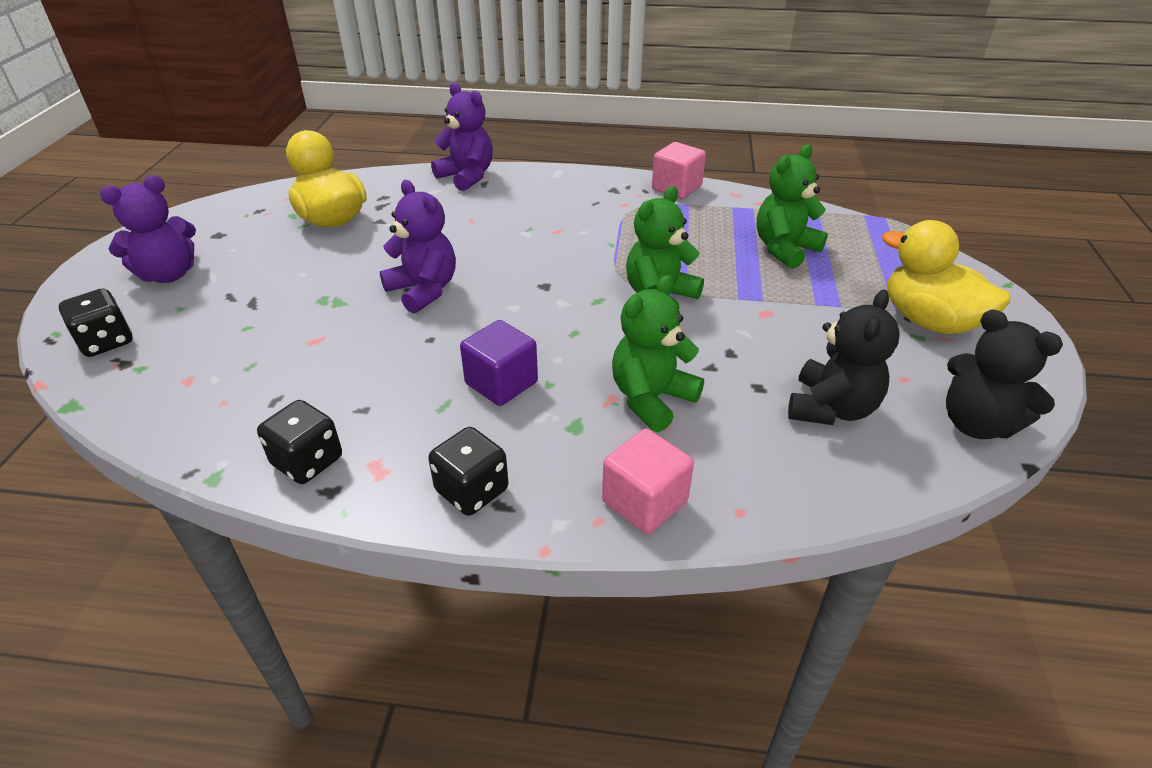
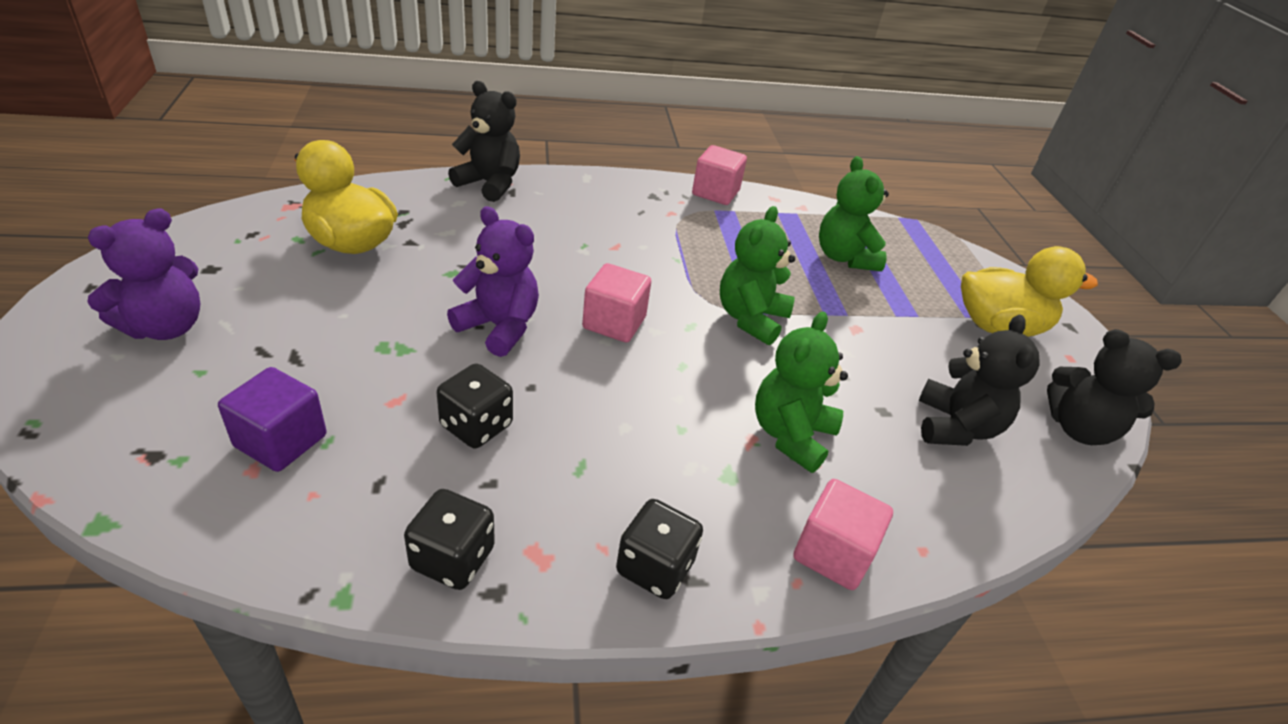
camera: 20 degrees left, 0 degrees up
black dice [59,288,133,357] -> black dice moved to [437,363,513,448]
purple teddy bear [431,83,493,191] -> black teddy bear [448,81,520,202]
purple cube [460,320,538,406] -> purple cube moved to [218,367,326,472]
green teddy bear [757,145,828,269] -> green teddy bear turned 45 degrees counterclockwise [819,156,889,271]
yellow duck [882,220,1010,334] -> yellow duck turned 150 degrees clockwise [961,246,1098,337]
none -> pink cube [582,263,651,343]

